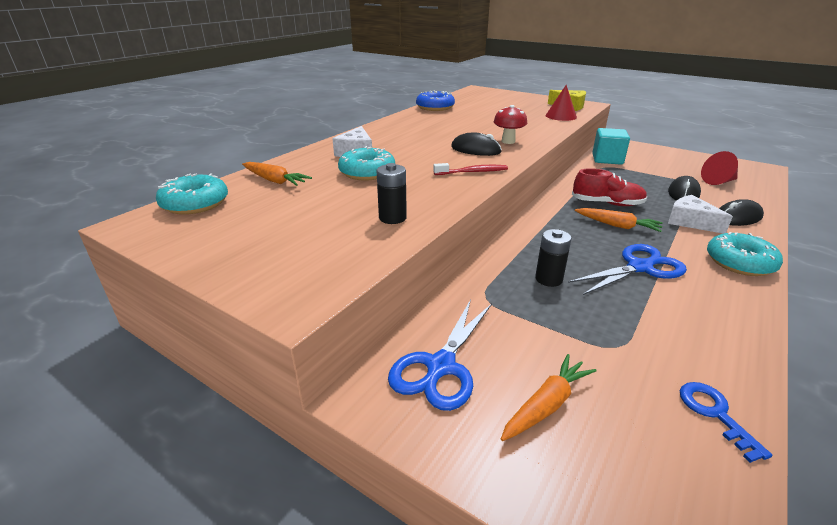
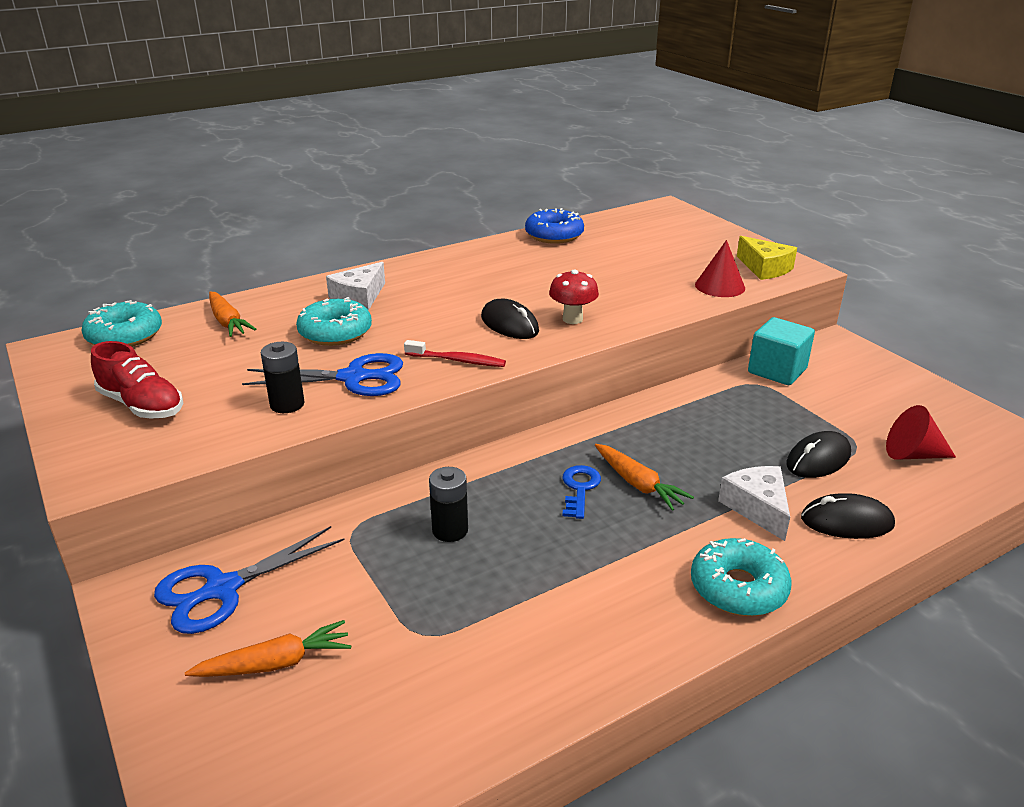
camera: 25 degrees right, 0 degrees up
blue scissors [568,244,687,295] -> blue scissors moved to [242,353,403,396]
red shoe [572,168,647,206] -> red shoe moved to [91,341,183,419]
blue key [680,382,772,463] -> blue key moved to [562,465,601,519]

